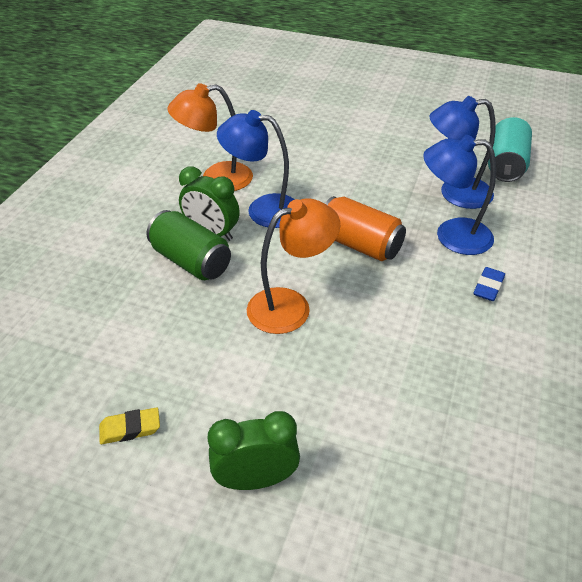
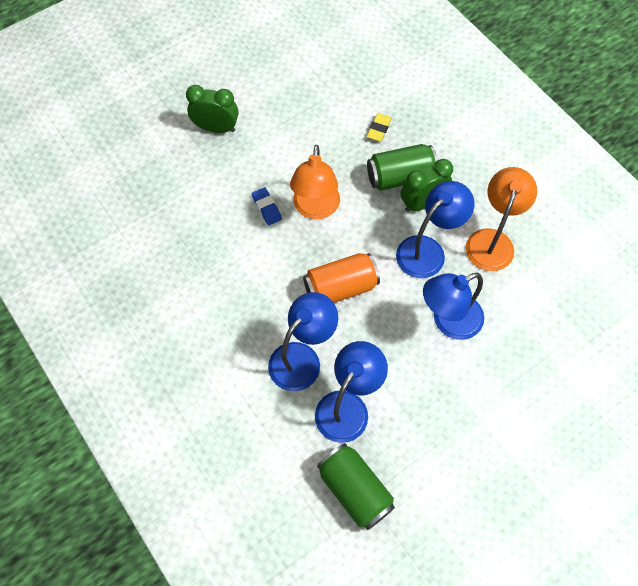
camera: 125 degrees right, 20 degrees up
yellow eraser [99,407,160,444] -> yellow eraser moved to [366,113,392,142]
green clock [207,411,300,490] -> green clock turned 105 degrees counterclockwise [186,85,238,133]
blue eraser [473,267,505,301] -> blue eraser moved to [252,187,282,225]
turquoise can [488,117,532,182] -> green can [317,443,395,530]
none -> blue lamp [423,273,484,340]

